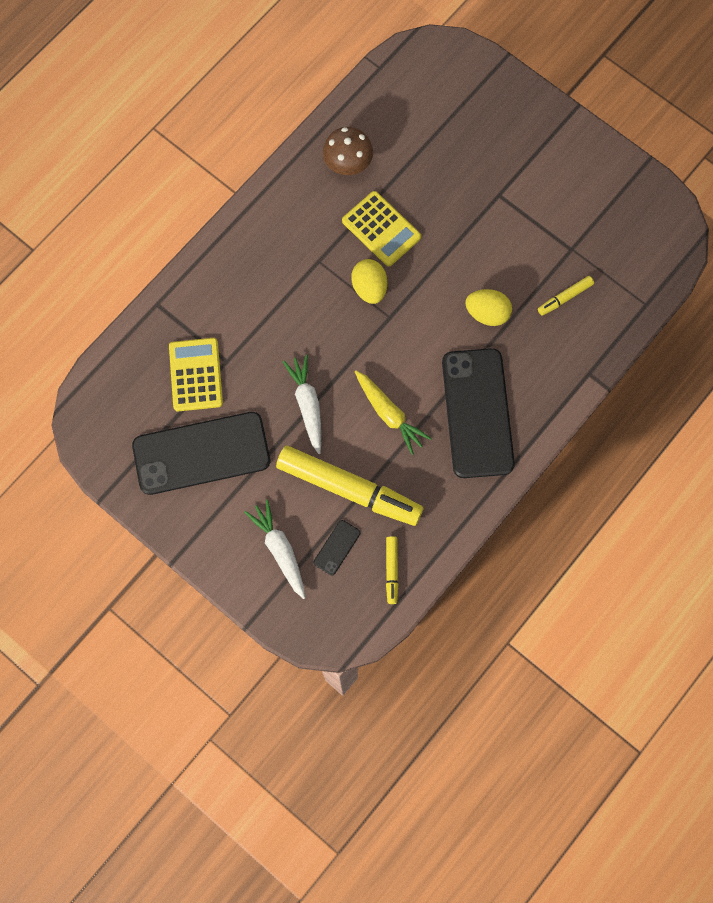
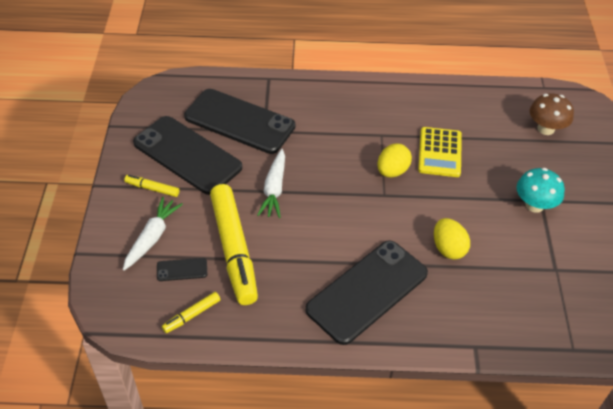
camera: 50 degrees right, 25 degrees down
yellow calculator [169,338,223,411] -> black phone [184,89,295,154]
white carrot [282,355,321,454] -> white carrot turned 150 degrees clockwise [257,149,285,218]
brown mushroom [323,127,373,175] -> brown mushroom moved to [530,93,574,135]
yellow carrot [354,370,431,455] -> none
yellow marker [538,276,594,316] -> yellow marker moved to [124,175,179,197]
none -> turquoise mushroom [516,168,565,213]

